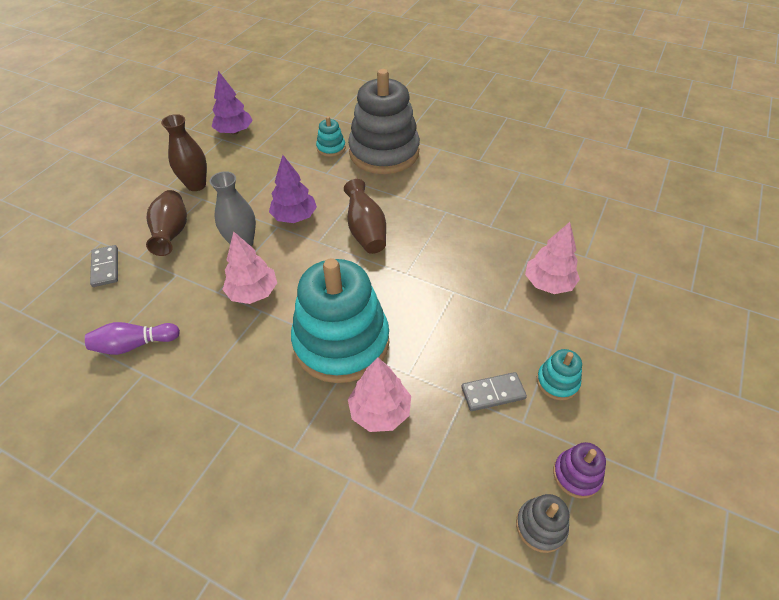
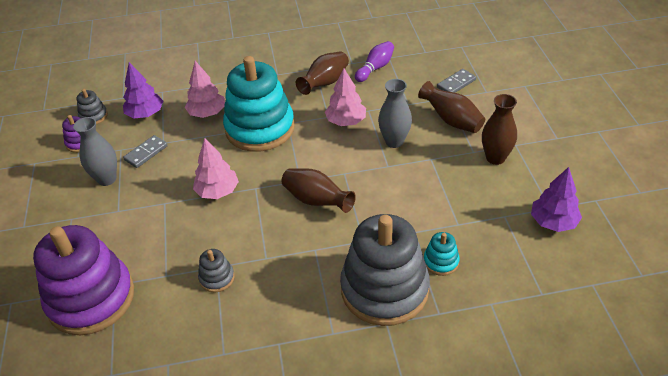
camera: 145 degrees right, 5 degrees down
grey domino [90,245,118,287] -> grey domino turned 75 degrees counterclockwise [437,69,476,93]
purple tree [269,155,317,223] -> purple tree moved to [123,62,163,119]
pink tree [525,222,580,294] -> pink tree moved to [193,138,239,199]
turquoise stacking toy [537,349,582,400] -> grey vase [73,117,117,186]
none -> purple stacking toy [33,225,134,335]
none -> grey stacking toy [198,249,234,292]
none -> brown vase [296,51,349,95]

